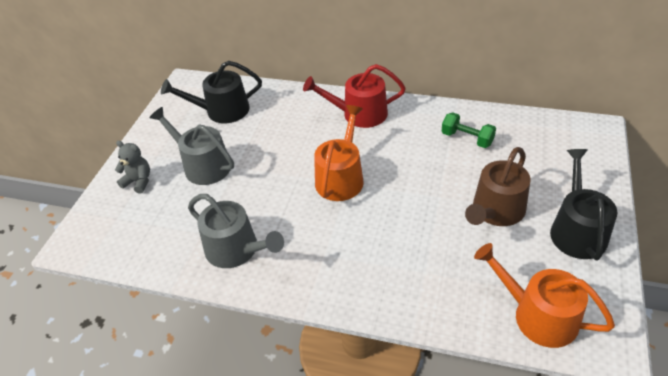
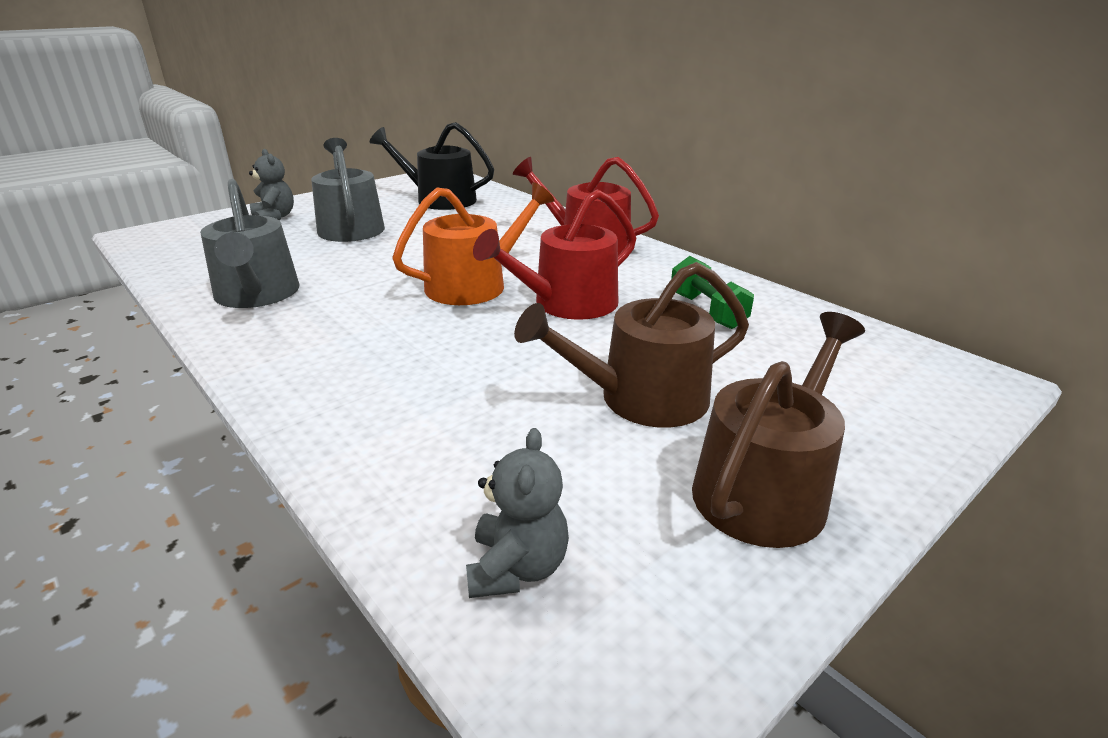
camera: 30 degrees right, 15 degrees down
orange watering can [474,243,615,348] -> grey teddy bear [466,428,569,598]
black watering can [550,149,618,260] -> brown watering can [692,312,865,548]
none -> red watering can [473,189,636,320]

